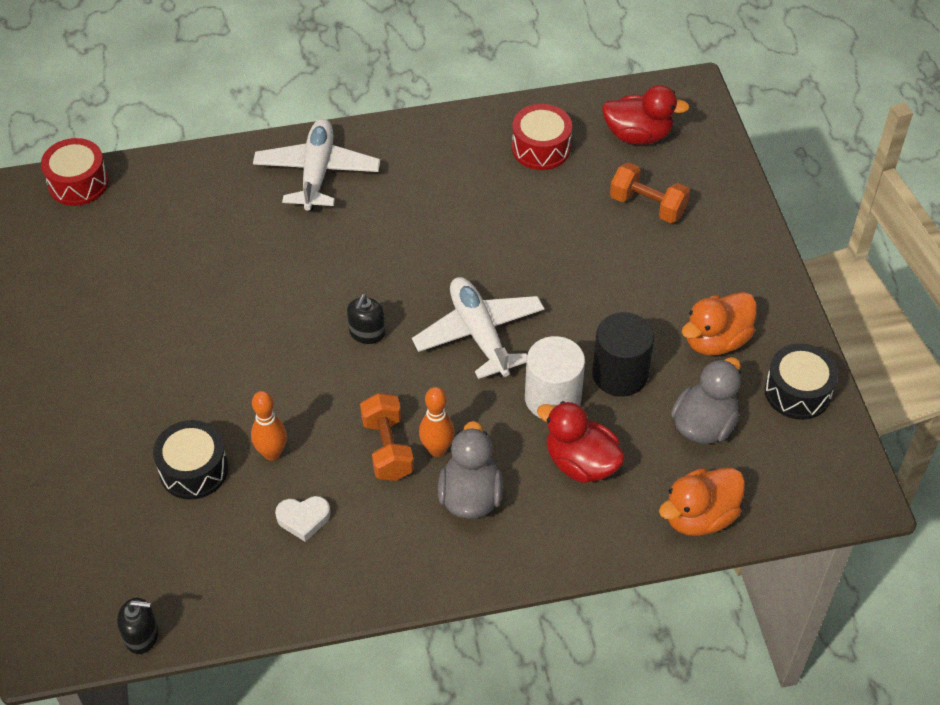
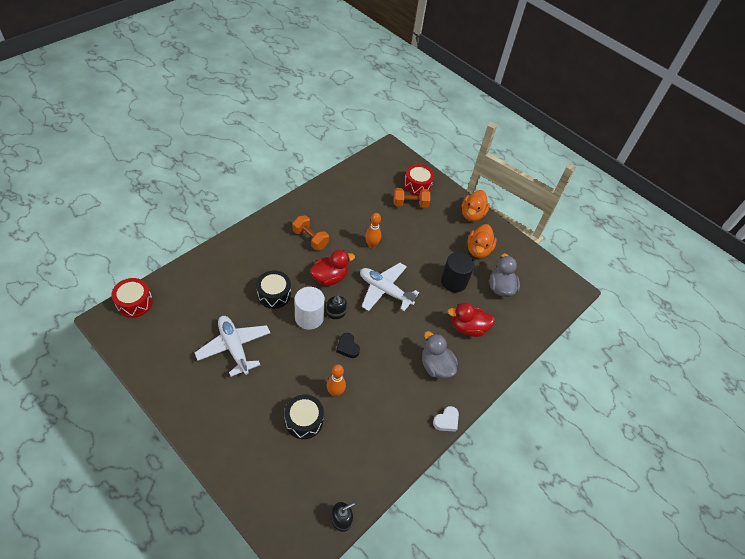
camera: 40 degrees left, 0 degrees up
white plane [253,119,380,211] -> white plane moved to [195,316,270,377]
white heart [275,496,331,542] -> white heart moved to [433,406,459,432]
orange dumbbell [360,393,414,481] -> orange dumbbell moved to [292,215,329,250]
orange bowling pin [419,387,455,457] -> orange bowling pin moved to [365,213,381,248]
red drum [512,104,572,170] -> red drum moved to [404,164,434,196]
white cylinder [525,336,585,418] -> white cylinder moved to [294,287,325,330]
red duck [602,85,690,144] -> red duck moved to [310,250,355,286]
orange duck [659,468,745,536] -> orange duck moved to [462,190,490,221]
black drum [765,343,838,420] -> black drum moved to [256,270,291,309]
none -> black heart [336,333,360,358]

